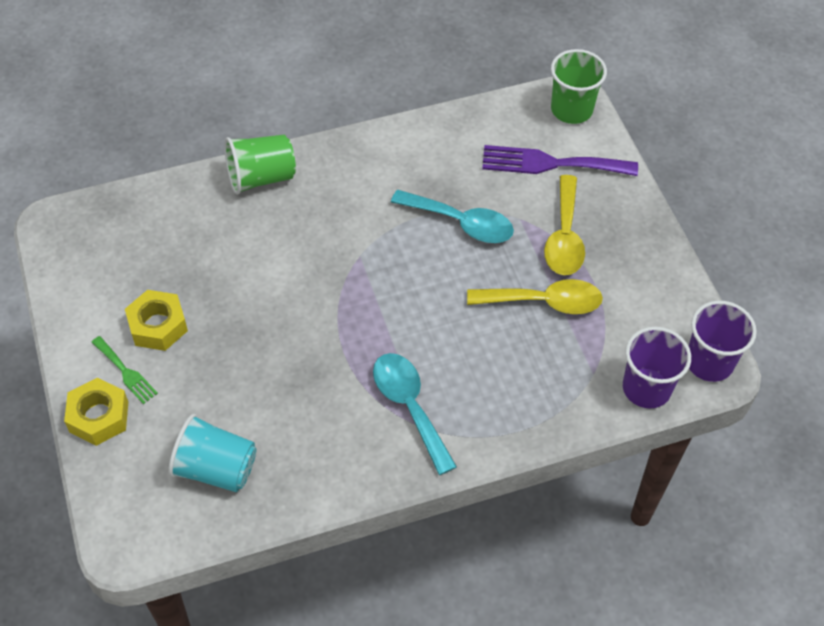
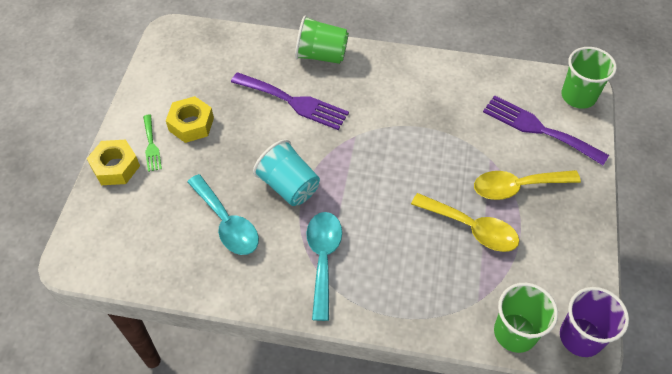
camera: 30 degrees right, 0 degrees up
turquoise cup [168,414,256,492] -> turquoise cup moved to [253,139,320,206]
turquoise spoon [391,190,514,243] -> turquoise spoon moved to [187,174,259,255]
yellow spoon [544,175,585,275] -> yellow spoon turned 45 degrees clockwise [474,170,581,200]
purple cup [623,327,691,409] -> green cup [494,283,558,353]
none -> purple fork [231,72,349,130]

